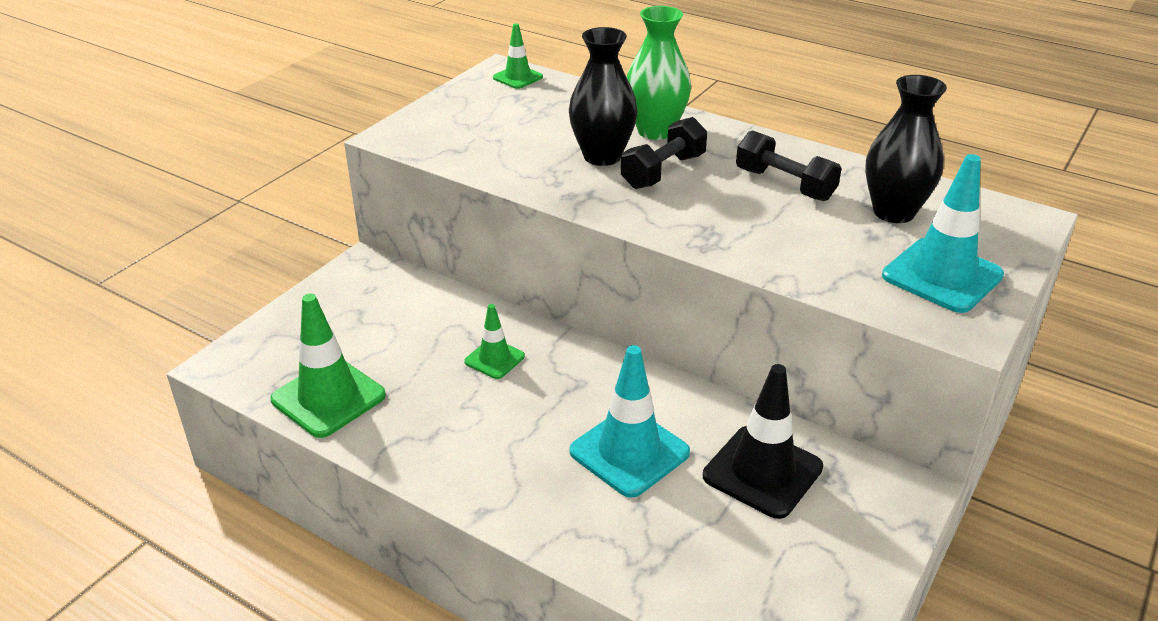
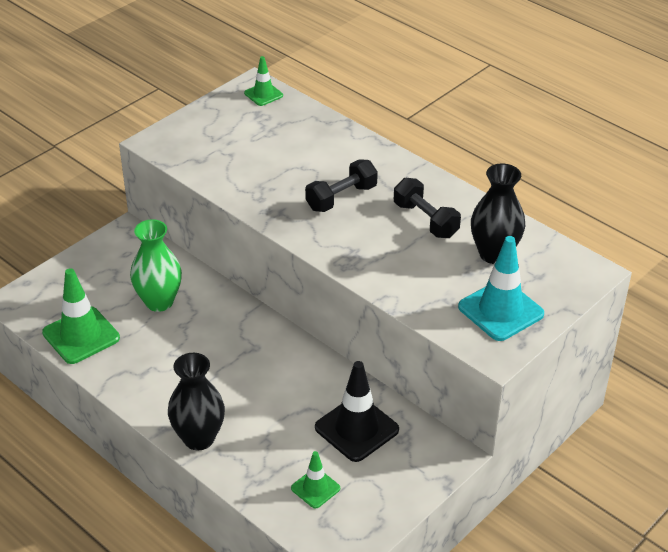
camera: 10 degrees right, 5 degrees up
green traffic cone [464,304,525,379] -> green traffic cone moved to [291,451,340,509]
black vase [569,27,638,166] -> black vase moved to [168,353,225,450]
turquoise traffic cone [569,345,690,498] -> none
green vase [627,6,691,140] -> green vase moved to [130,219,182,312]

